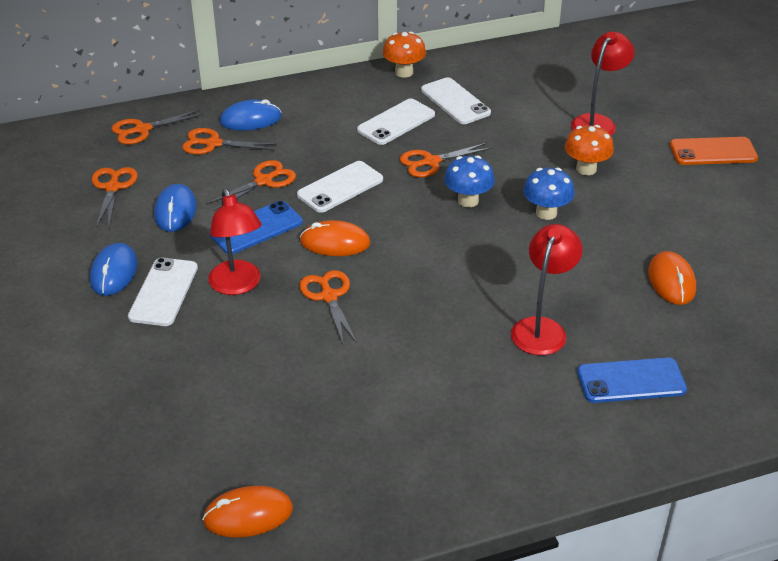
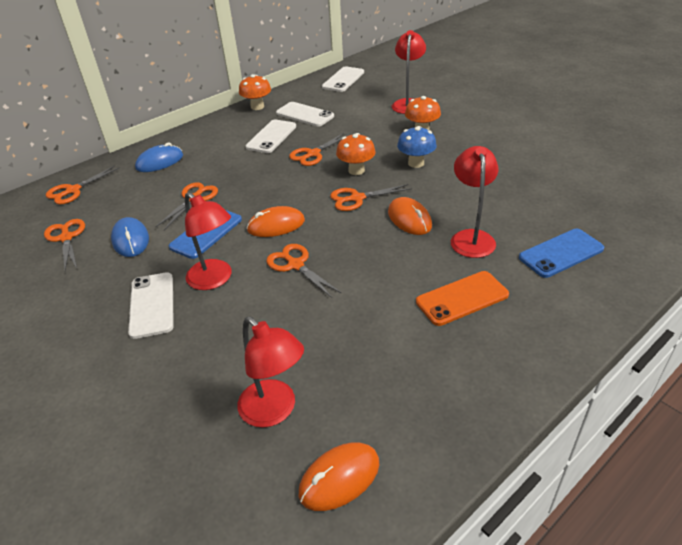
camera: 20 degrees left, 0 degrees up
blue mouse [90,243,137,296] -> none
orange scissors [182,128,277,155] -> orange scissors moved to [330,184,412,211]
white phone [297,161,383,213] -> white phone moved to [322,66,364,92]
blue mushroom [444,155,495,207] -> orange mushroom [336,133,376,175]
orange mouse [648,251,696,305] -> orange mouse moved to [388,197,432,235]
orange phone [670,137,758,165] -> orange phone moved to [416,271,509,326]
none -> red lamp [237,316,304,428]

